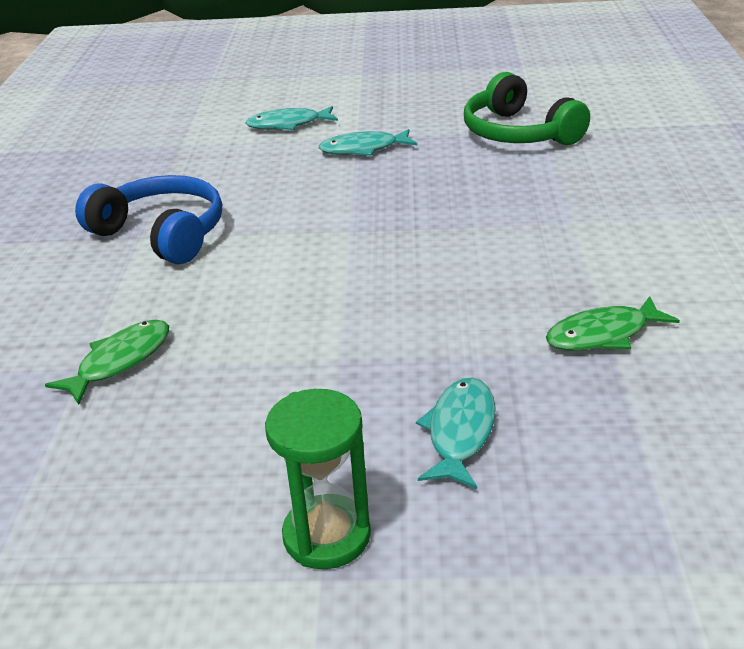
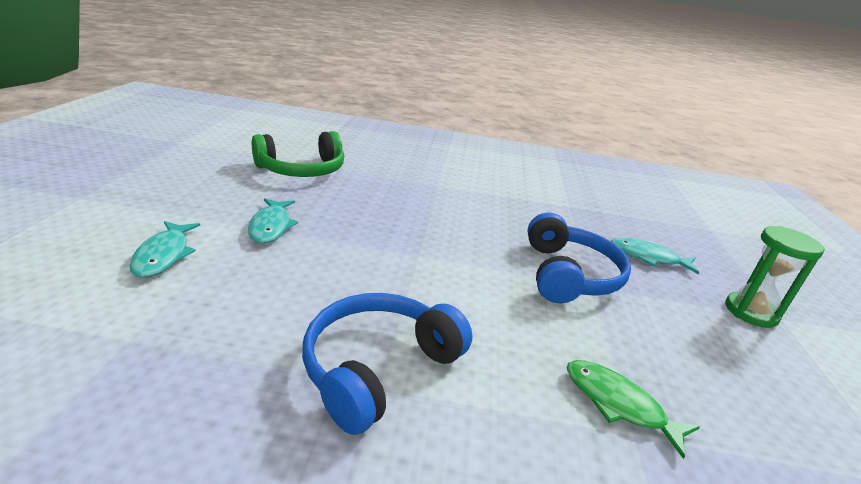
camera: 90 degrees left, 5 degrees down
green fish [546,296,680,351] -> none
none -> blue headphones [527,213,631,303]

